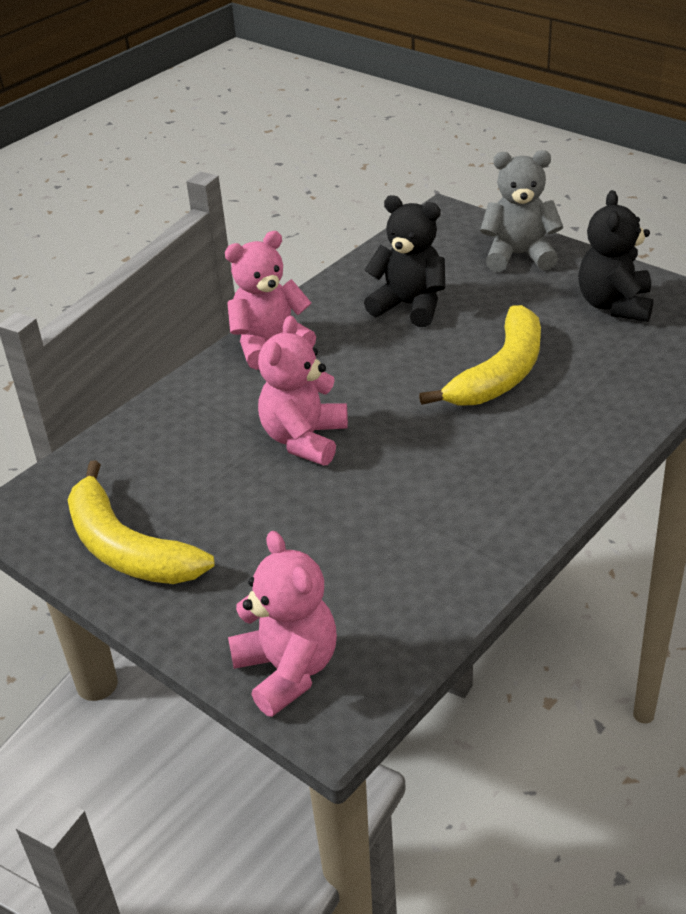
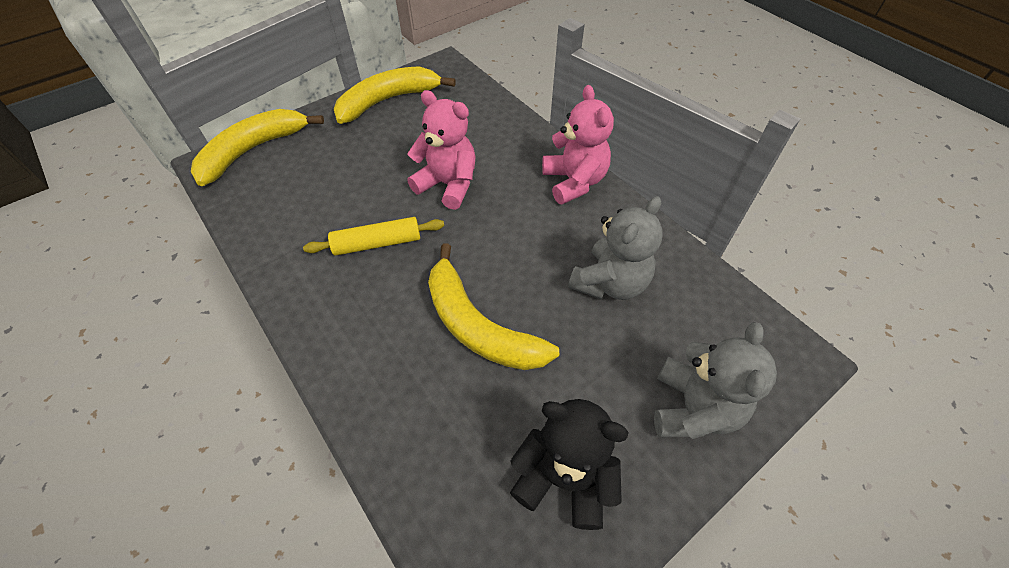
camera: 100 degrees right, 15 degrees up
pink teddy bear [228,531,337,717] -> yellow banana [191,109,324,186]
black teddy bear [364,195,445,327] -> grey teddy bear [568,196,663,300]
none -> yellow rolling pin [303,217,444,256]

